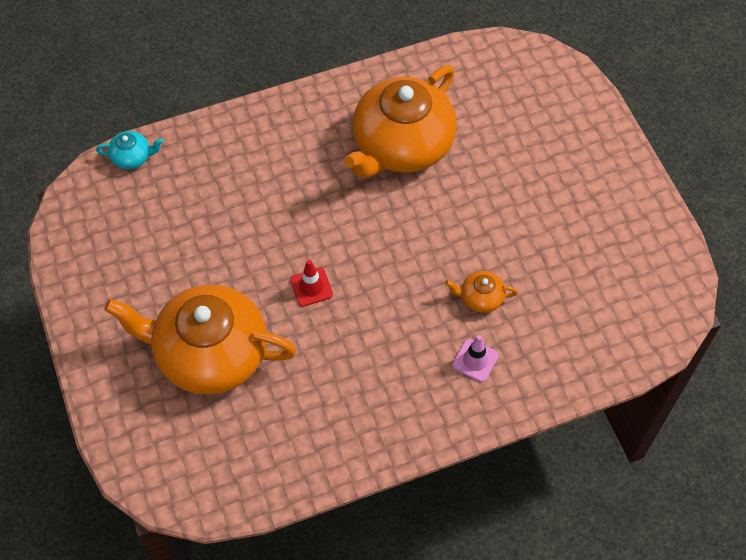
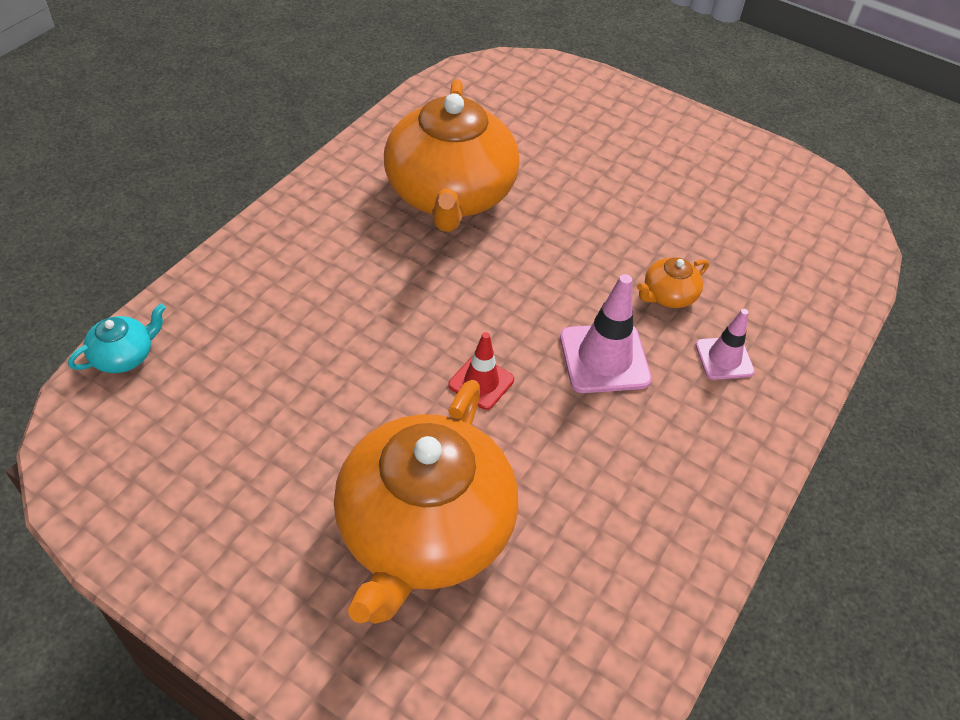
camera: 40 degrees left, 10 degrees down
orange teapot [104,285,297,395] -> orange teapot turned 45 degrees counterclockwise [334,380,518,624]
none -> pink traffic cone [560,274,652,393]

